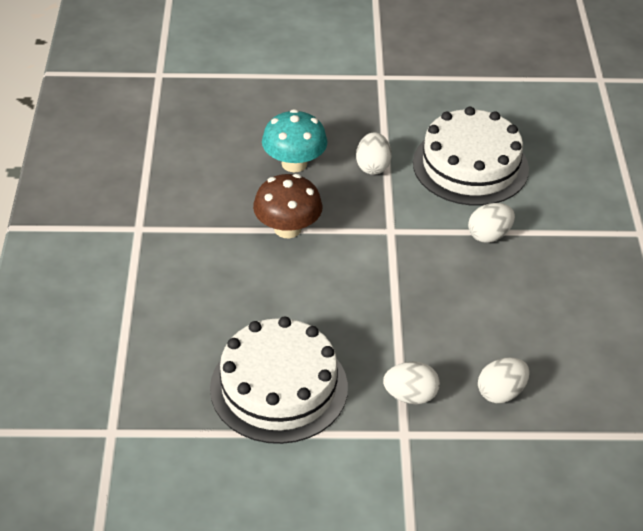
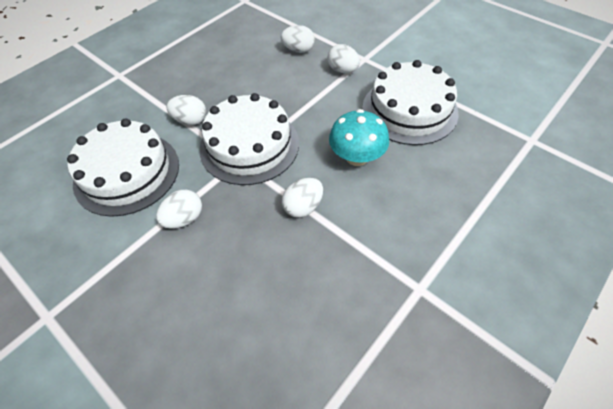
camera: 135 degrees left, 10 degrees up
brown mushroom [253,174,322,238] -> white egg [282,178,323,218]
turquoise mushroom [262,109,328,172] -> turquoise mushroom moved to [329,109,389,166]
none -> white cake [199,93,299,185]

